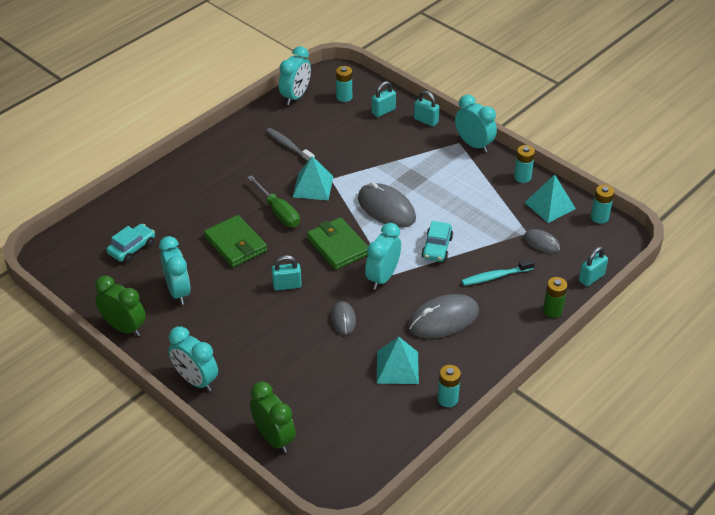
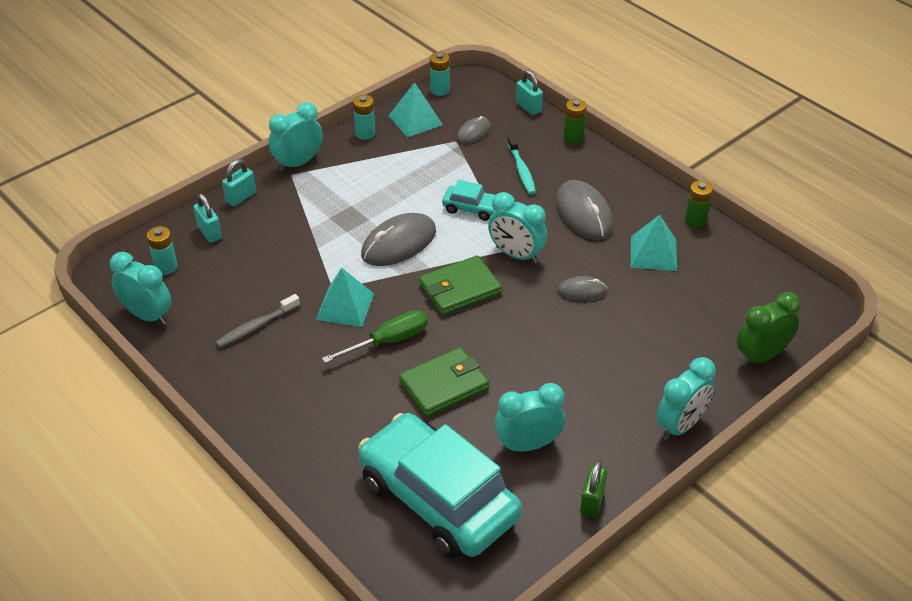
camera: 85 degrees left, 0 degrees up
green clock [95,276,146,336] -> green padlock [580,460,607,518]
turquoise car [107,224,155,263] -> turquoise car [358,413,522,559], size x2.37
turquoise padlock [272,255,302,290] -> none
turquoise battery [438,365,461,407] -> green battery [685,180,713,228]

